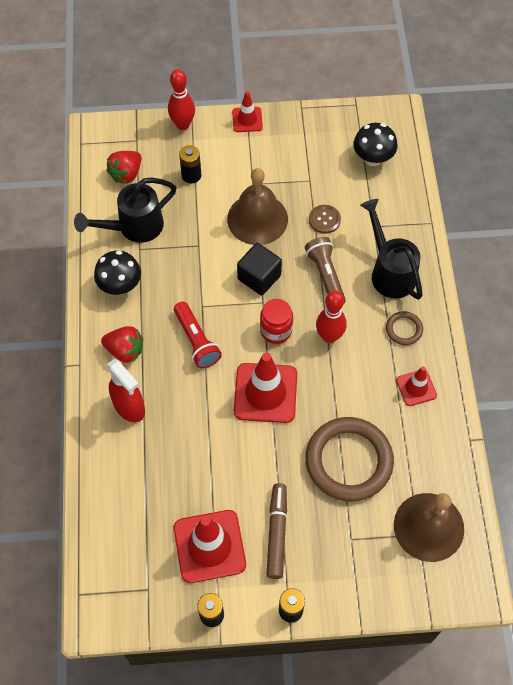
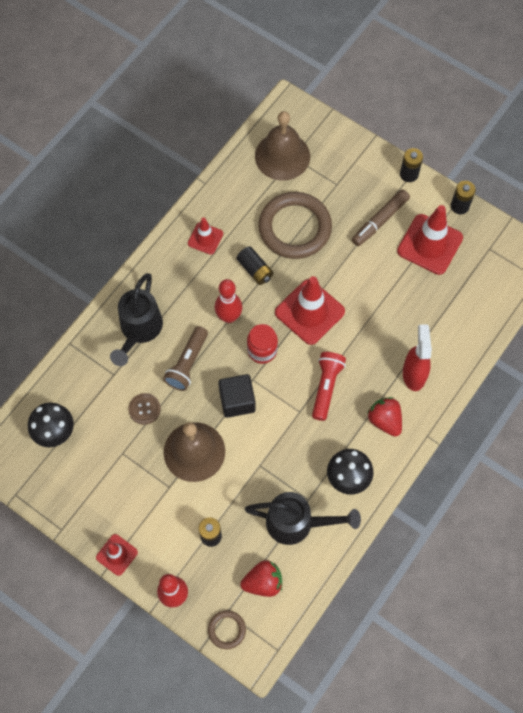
camera: 140 degrees left, 5 degrees up
brown ring [386,311,423,345] -> brown ring moved to [208,610,246,649]
none -> black battery [236,246,273,285]

